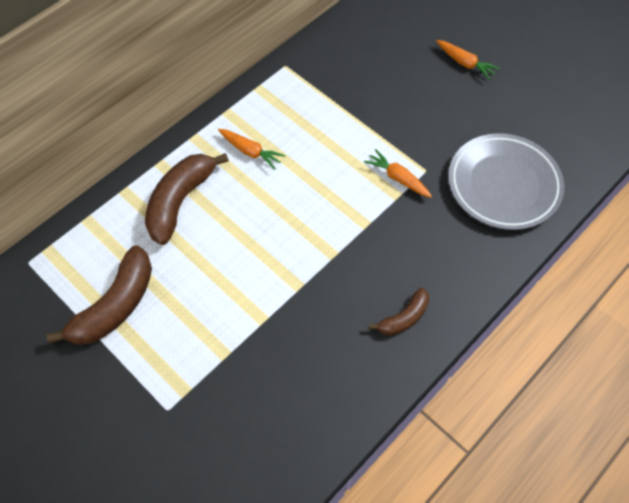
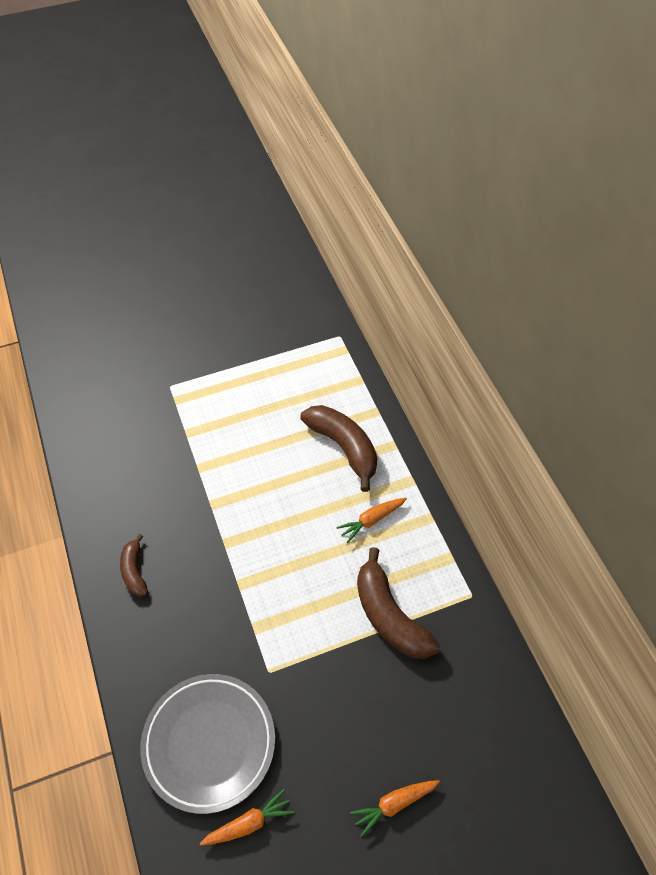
camera: 115 degrees right, 5 degrees down
brown banana [46,245,152,345] -> brown banana moved to [357,547,440,659]
orange carrot [364,149,432,198] -> orange carrot moved to [200,789,294,845]

